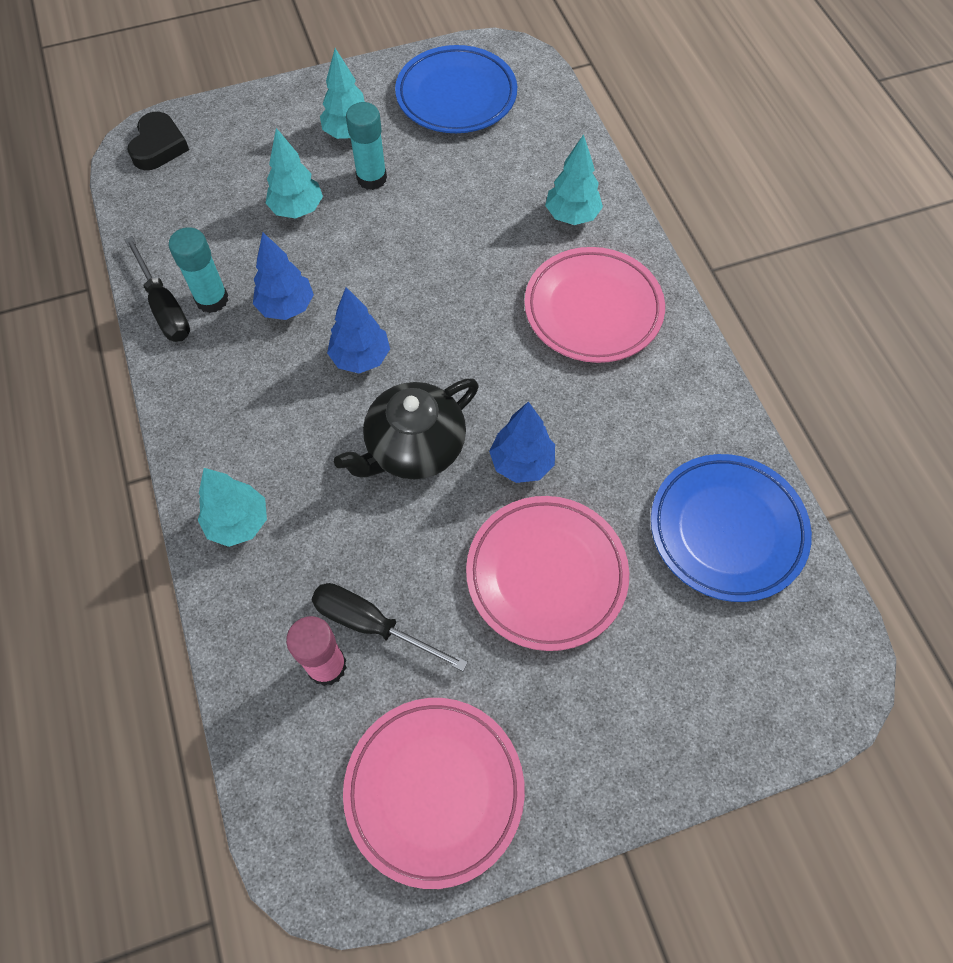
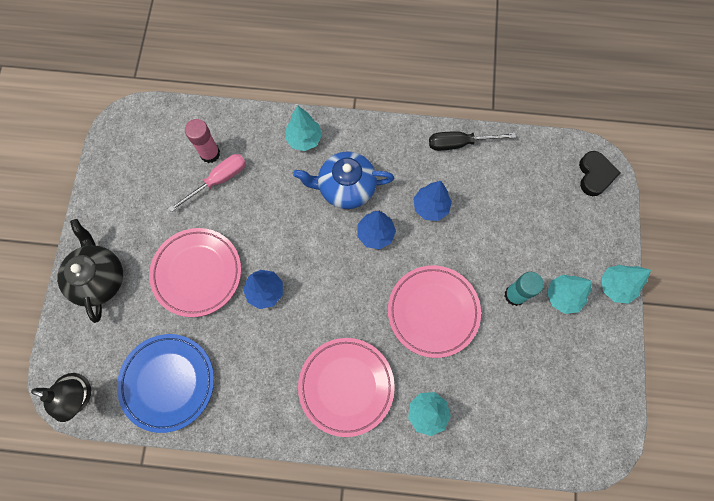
camera: 115 degrees right, 10 degrees up
black heart [127,112,189,170] -> black heart turned 120 degrees counterclockwise [579,151,620,196]
turquoise glue stick [169,227,228,313] -> none
turquoise tree [266,128,323,218] -> turquoise tree moved to [601,265,651,304]
black screwdriver [311,583,468,672] -> pink screwdriver [169,154,246,212]
black teapot [334,379,479,480] -> black teapot moved to [57,219,123,323]
pink plate [343,698,525,889] -> pink plate moved to [388,265,481,358]
blue plate [395,45,517,133] -> none
none -> black lamp [31,373,91,422]
none -> blue teapot [293,151,394,209]

